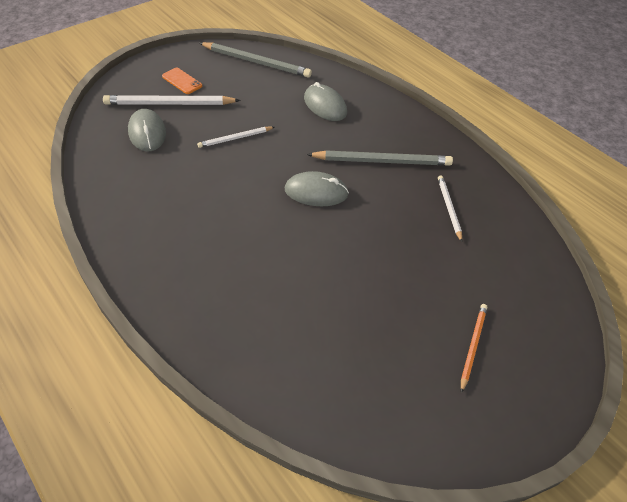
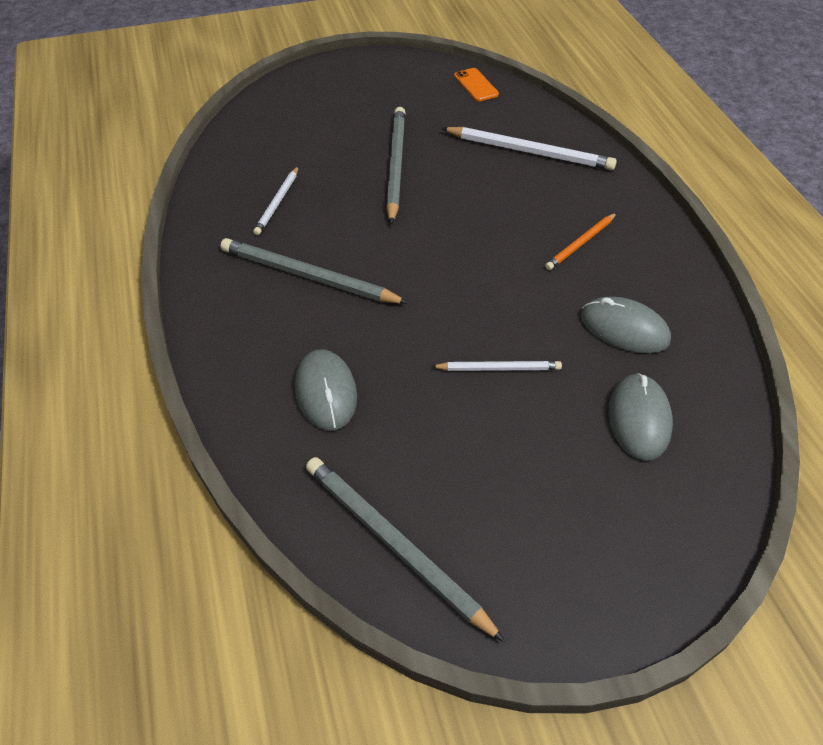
camera: 155 degrees left, 0 degrees up
white pencil [103,95,241,105] -> white pencil moved to [441,127,617,170]
orange phone [162,68,202,94] -> orange phone moved to [454,68,499,101]
grey mouse [285,171,349,206] -> grey mouse moved to [581,297,671,353]
orange pencil [461,304,487,393] -> orange pencil moved to [545,213,617,270]
none -> grey pencil [386,107,406,224]

